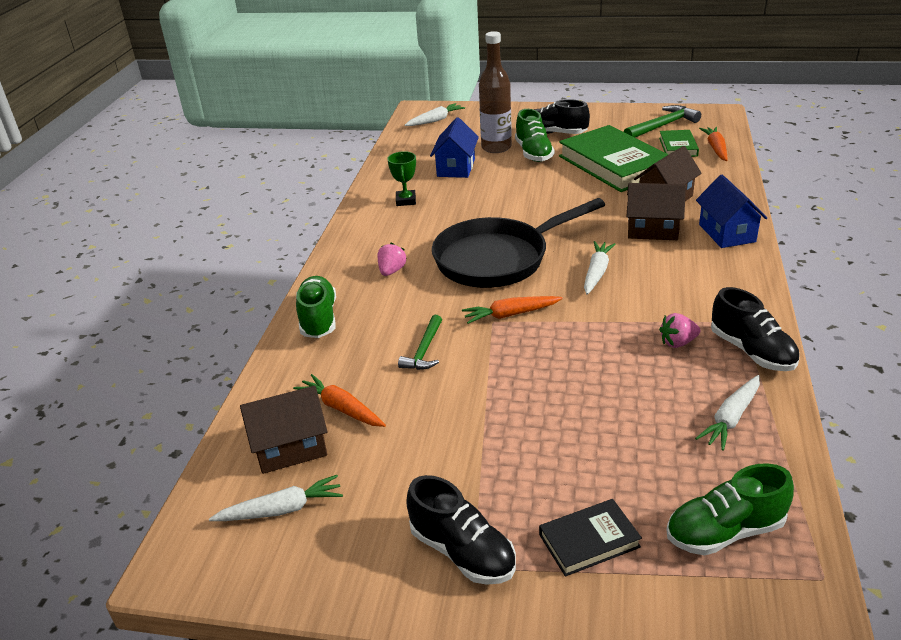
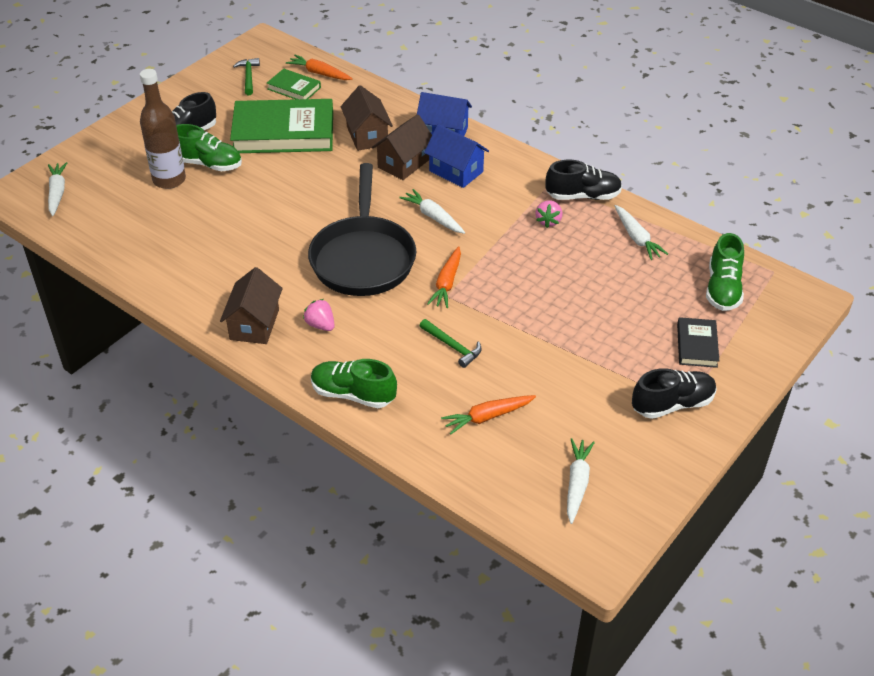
camera: 65 degrees left, 10 degrees up
brown house [240,386,328,474] -> brown house moved to [220,267,283,344]
green trophy [387,151,416,206] -> none
blue house [430,117,479,178] -> blue house moved to [424,124,489,188]
green hammer [624,105,701,138] -> green hammer [233,58,260,95], size x0.65

